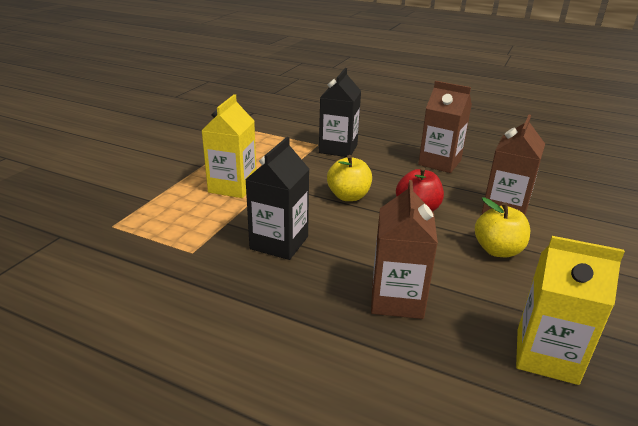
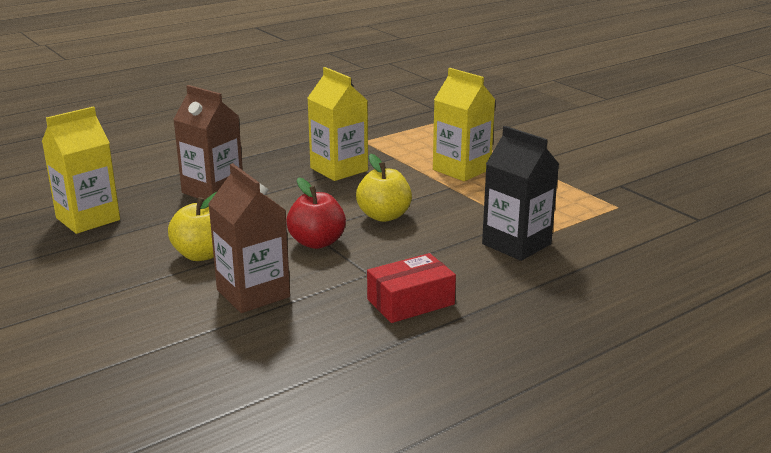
camera: 120 degrees right, 5 degrees down
black carton [245,137,309,260] -> yellow carton [307,67,368,181]
brown carton [418,81,472,173] -> red box [367,253,456,323]

